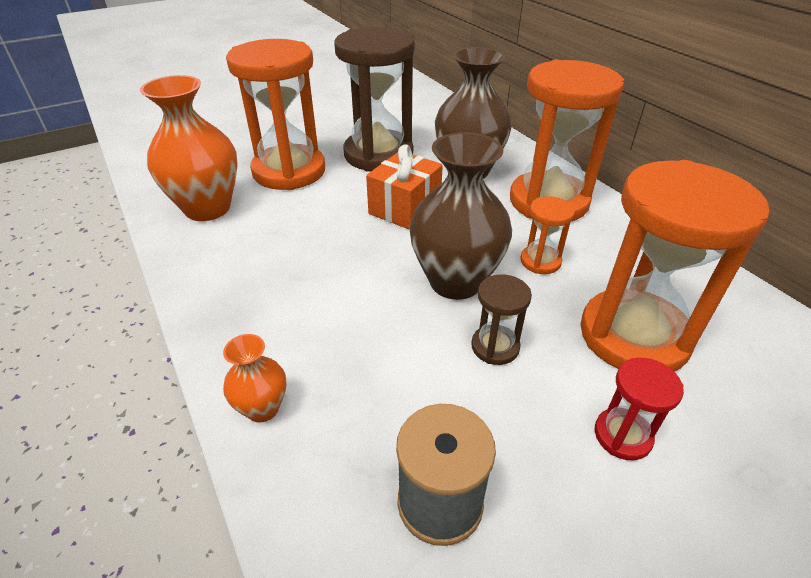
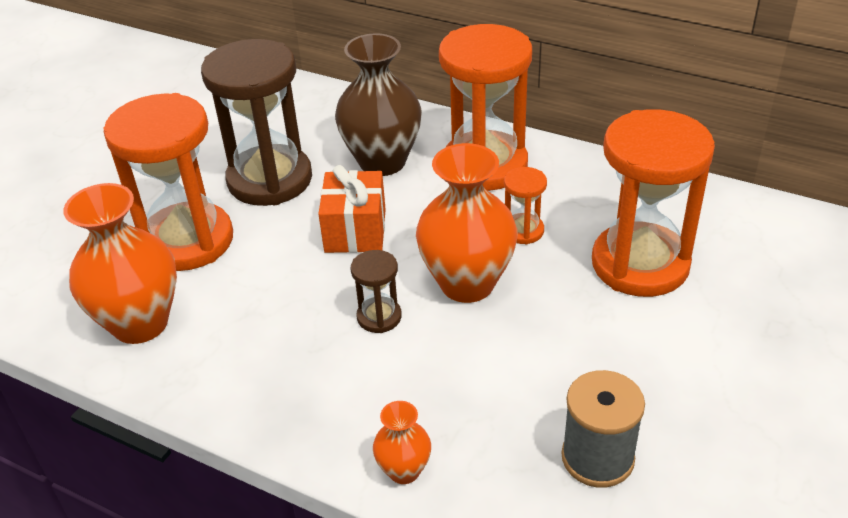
camera: 30 degrees left, 0 degrees up
brown vase [409,132,512,300] -> orange vase [416,143,517,303]
brown hourglass [471,274,532,365] -> brown hourglass moved to [351,250,402,333]
red hourglass [595,358,684,460] -> none

